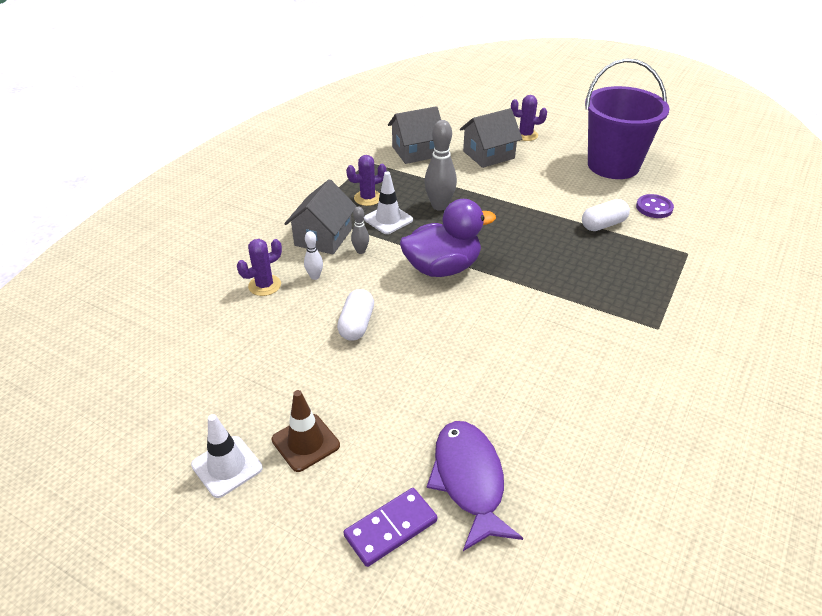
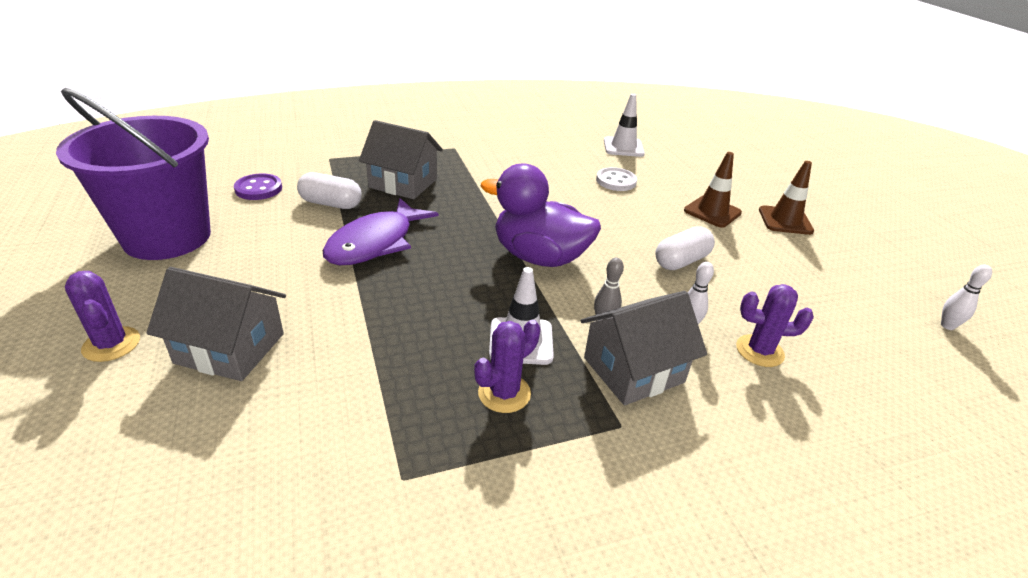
camera: 140 degrees left, 5 degrees down
white traffic cone [191,414,262,498] -> white traffic cone moved to [604,94,645,157]
purple domino [344,488,437,567] -> none
purple cactus [346,155,386,206] -> purple cactus turned 60 degrees counterclockwise [474,320,540,413]
grey house [388,106,441,164] -> grey house moved to [359,120,443,199]
grey bowling pin [424,120,457,211] -> none
purple fish [427,421,523,551] -> purple fish moved to [323,198,438,265]
none -> white button [596,167,637,191]
none -> brown traffic cone [684,152,742,228]
none -> white bowling pin [941,264,992,330]

